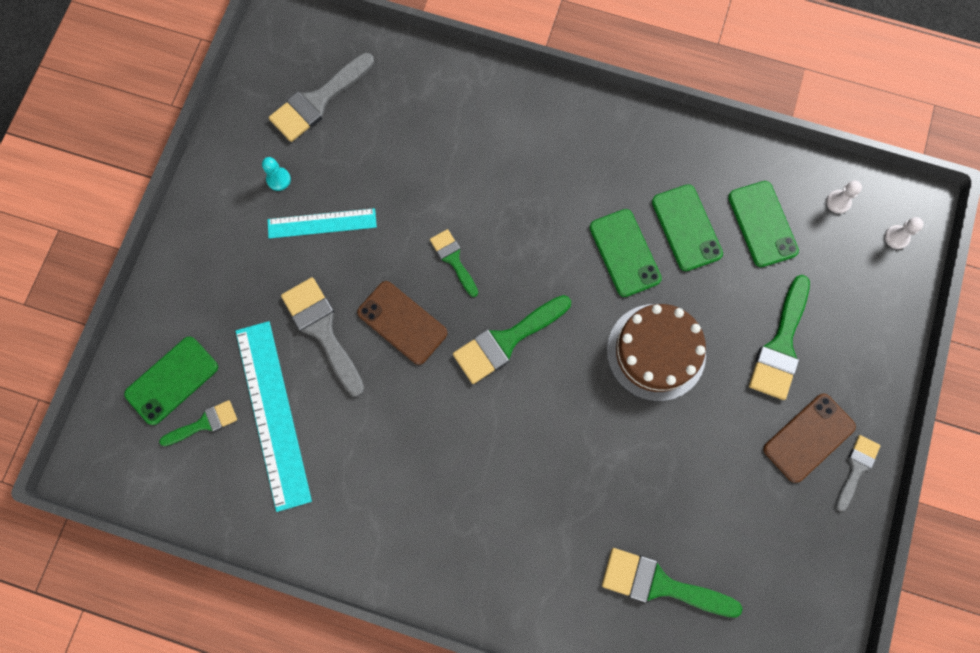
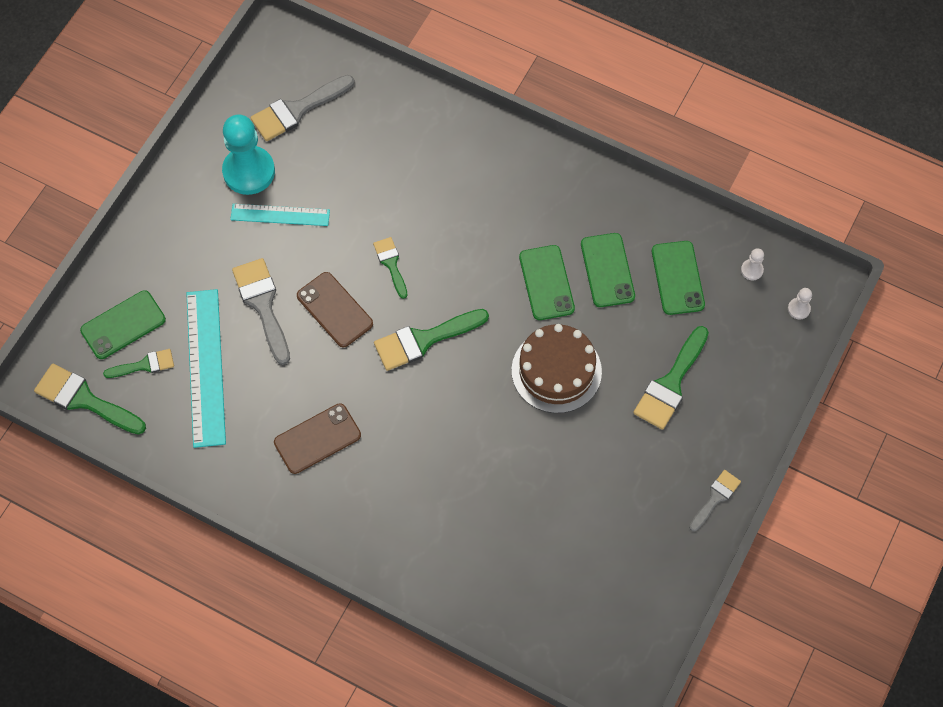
camera: 10 degrees right, 10 degrees down
turquoise pawn [262,157,291,191] -> turquoise pawn [222,115,275,195], size x2.40
green brush [602,548,743,618] -> green brush moved to [34,364,146,435]
brown phone [763,394,856,483] -> brown phone moved to [274,403,361,474]

